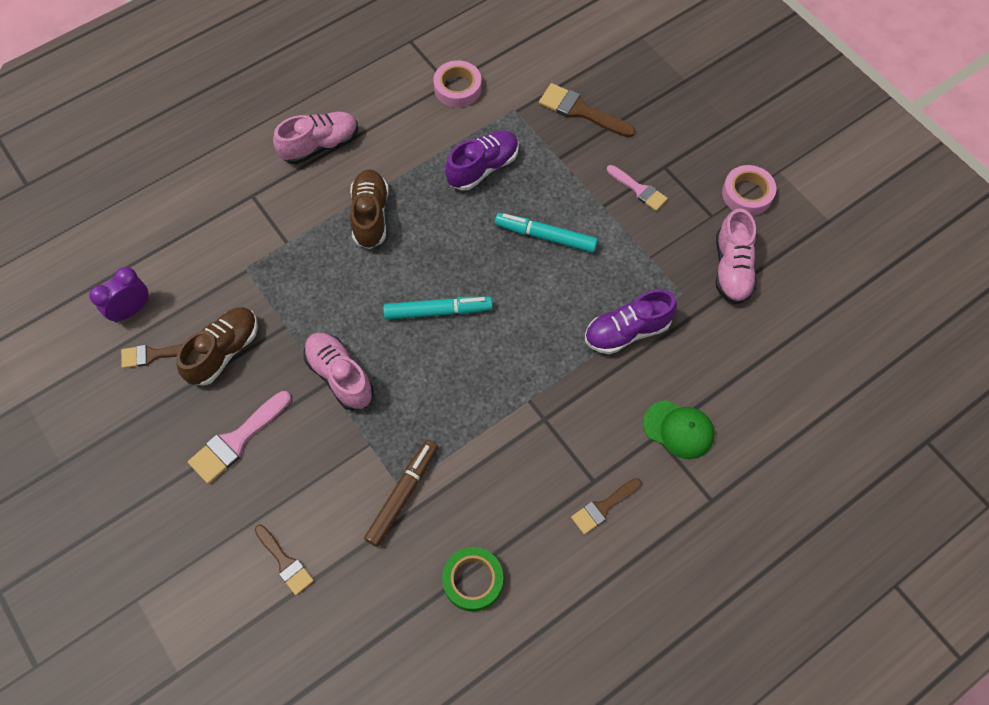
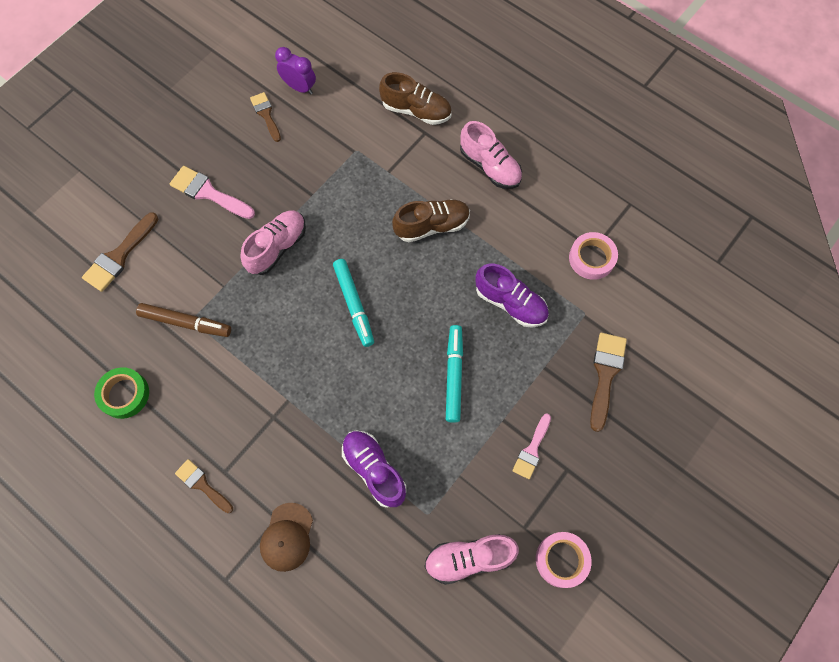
camera: 75 degrees right, 5 degrees up
brown shoe [176,307,258,386] -> brown shoe moved to [379,72,452,125]
brown brush [255,525,314,595] -> brown brush [82,212,158,292], size x1.51
green cap [643,400,714,459] -> brown cap [260,503,313,572]

